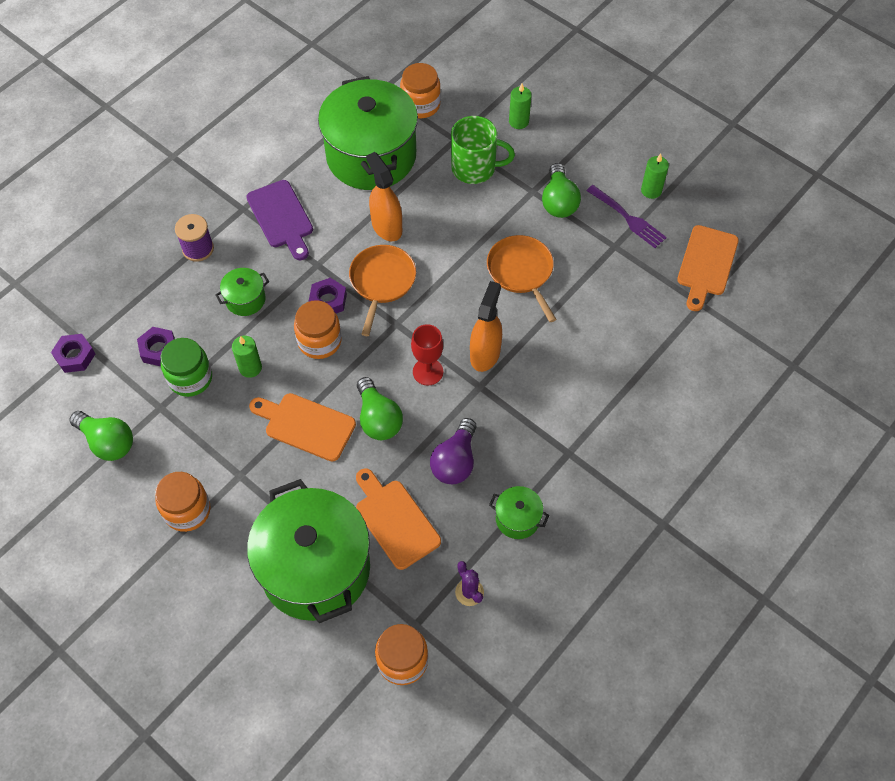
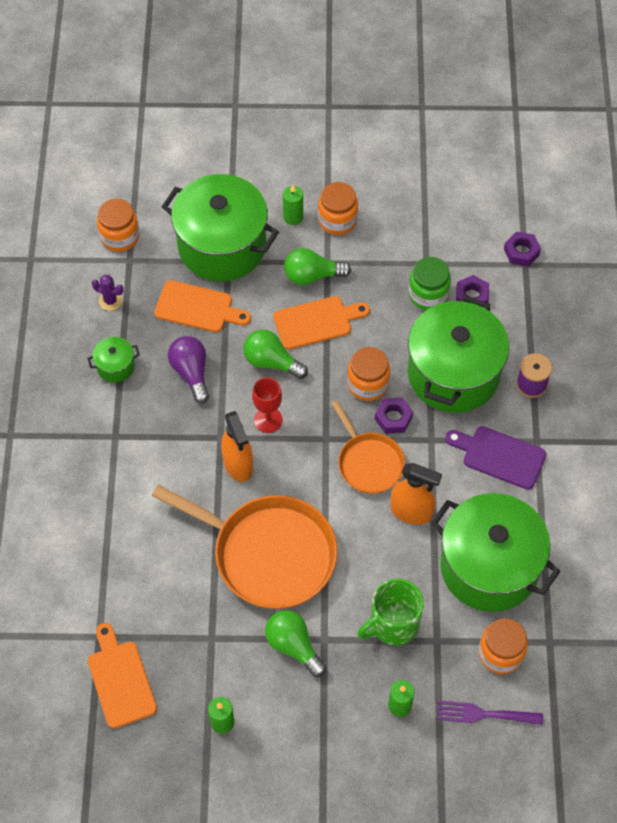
camera: 140 degrees right, 0 degrees up
green light bulb [70,411,133,461] -> green light bulb moved to [284,248,351,285]
green pot [215,268,269,316] -> green pot [408,296,509,413], size x2.41
green candle [232,336,262,378] -> green candle moved to [283,185,303,225]
orange pan [487,235,556,322] -> orange pan [152,485,337,609], size x1.76
purple fork [587,185,667,248] -> purple fork moved to [437,700,543,725]

